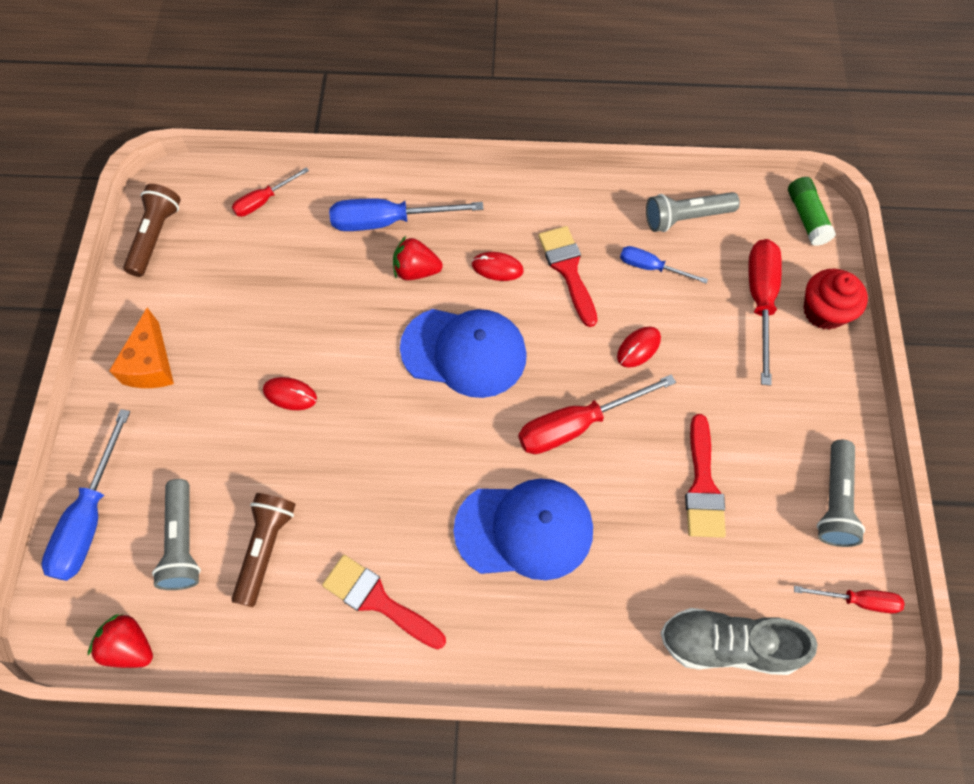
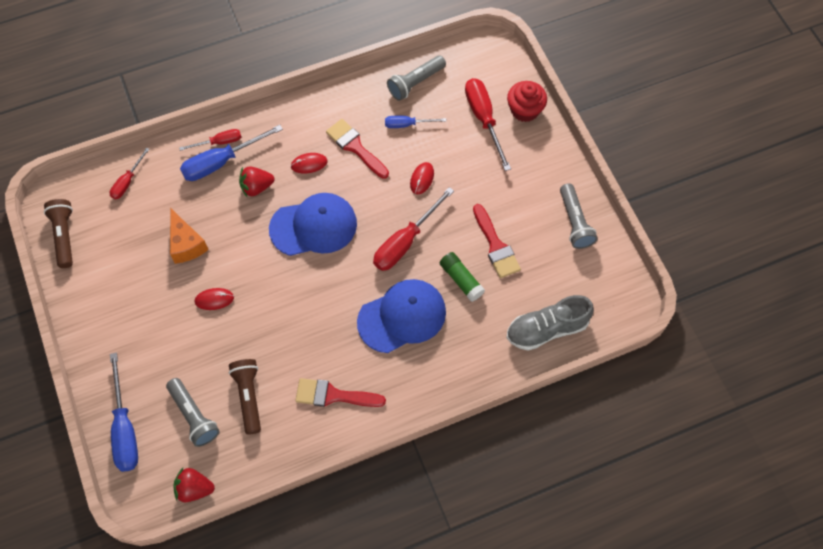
camera: 25 degrees left, 0 degrees up
orange cheese [109,308,174,388] -> orange cheese moved to [170,209,209,264]
green glue stick [788,177,836,246] -> green glue stick moved to [440,252,485,302]
red screwdriver [794,586,905,613] -> red screwdriver moved to [179,129,241,151]

